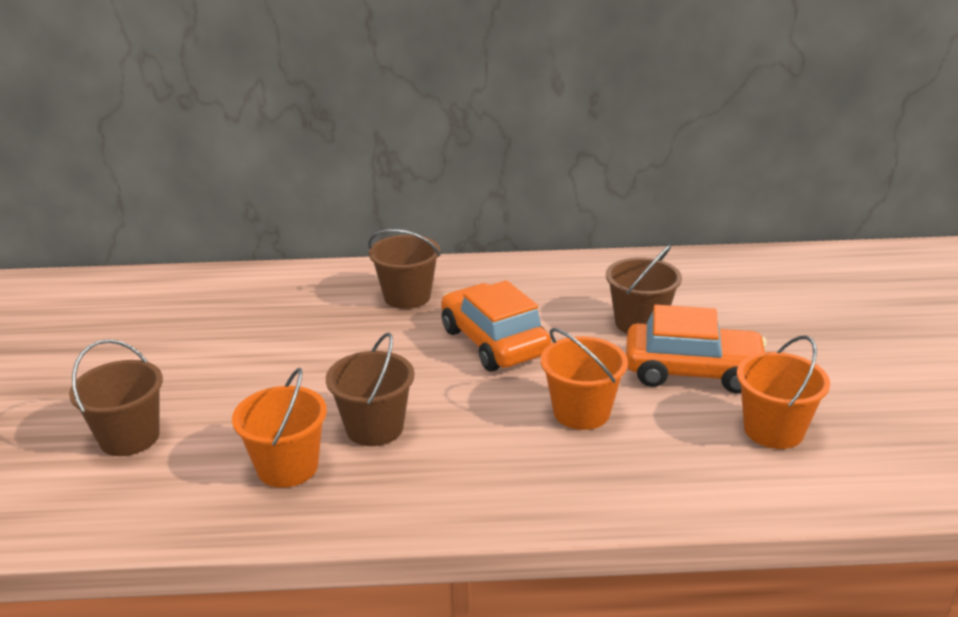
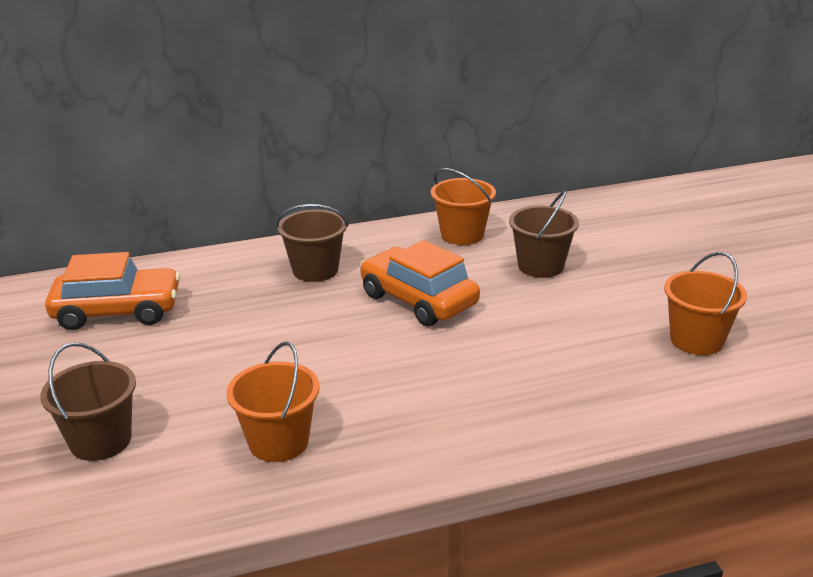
camera: 15 degrees left, 0 degrees up
brown bucket [326,333,415,446] -> none
orange bucket [541,328,628,430] -> orange bucket moved to [431,168,496,245]
orange car [626,305,767,393] -> orange car moved to [45,252,180,330]

